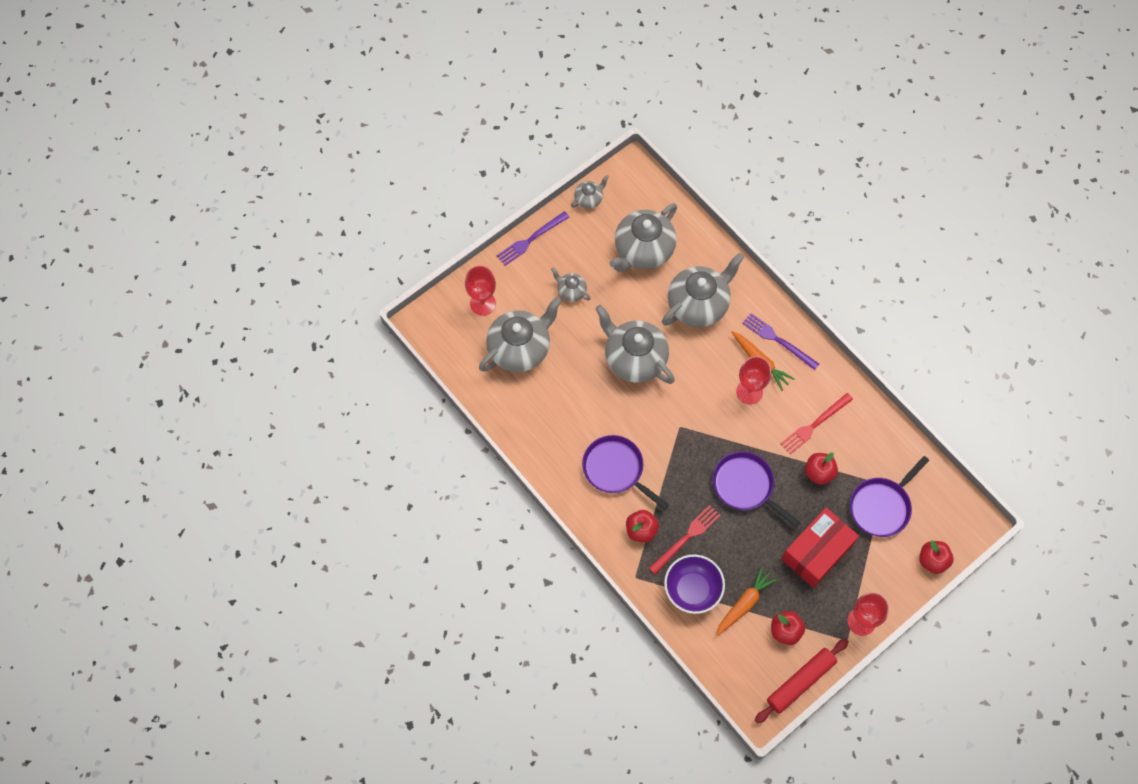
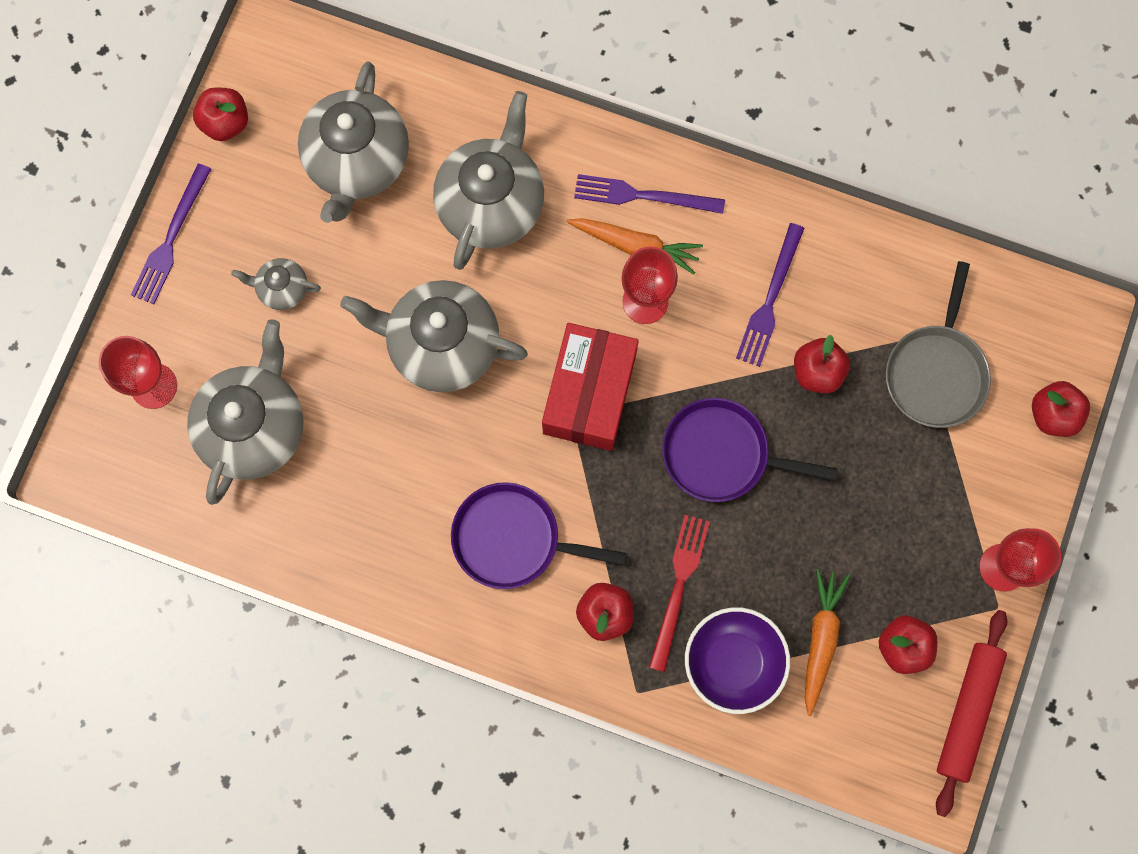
camera: 30 degrees left, 10 degrees up
grey teapot [571,175,609,209] -> red apple [193,88,248,141]
red fork [781,393,853,455] -> purple fork [736,223,804,367]
red box [781,508,859,588] -> red box moved to [542,323,639,451]
purple pan [850,456,929,537] -> grey pan [886,261,991,428]

